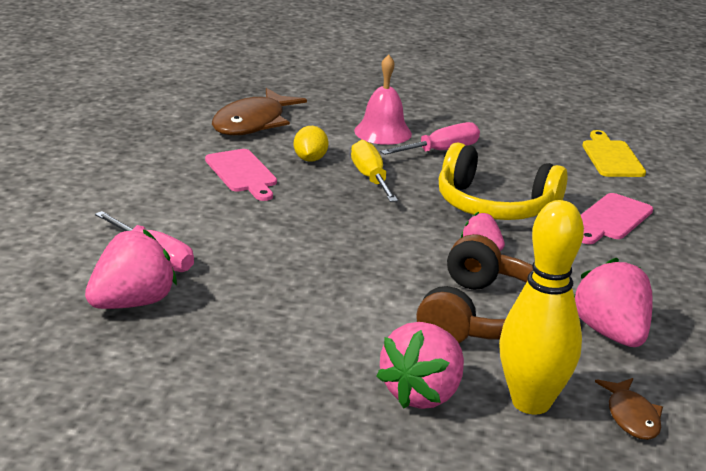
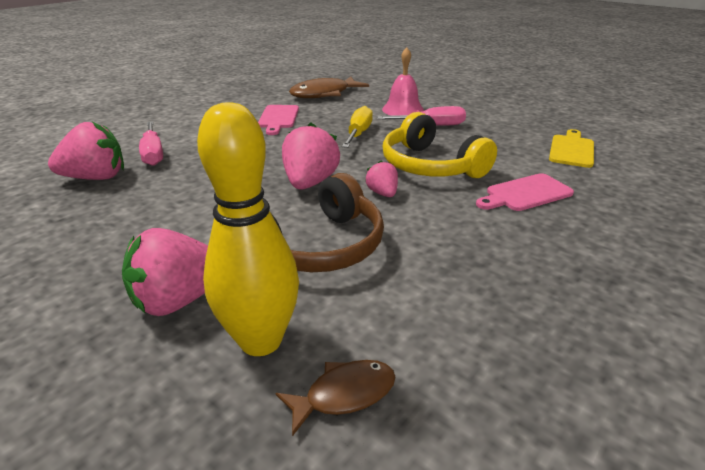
camera: 30 degrees right, 5 degrees up
yellow lemon [294,126,329,162] -> none
pink strawberry [574,258,653,347] -> pink strawberry moved to [282,122,340,189]
brown fish [595,378,663,440] -> brown fish turned 135 degrees counterclockwise [275,360,395,436]

